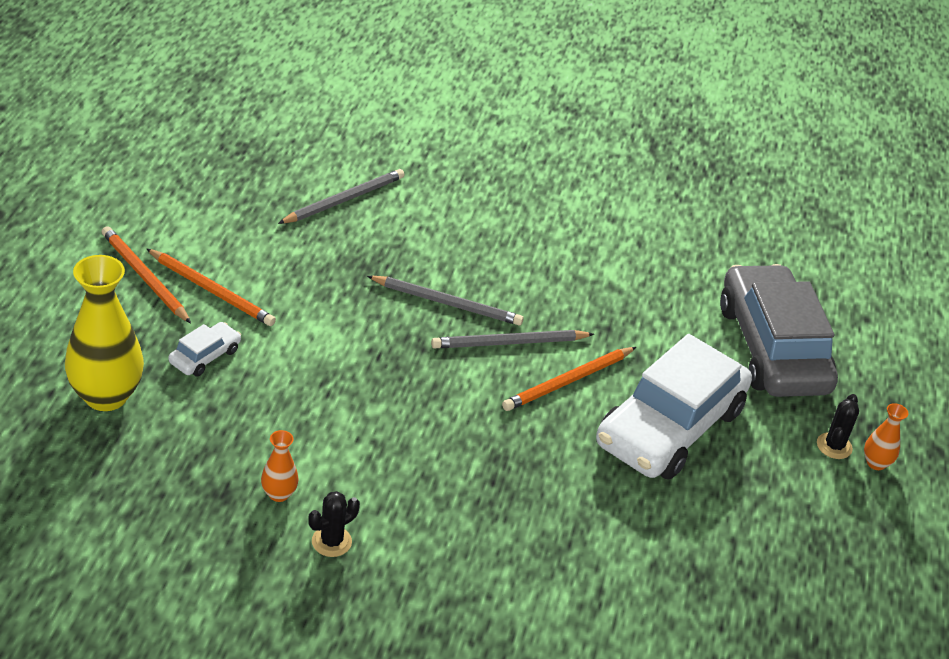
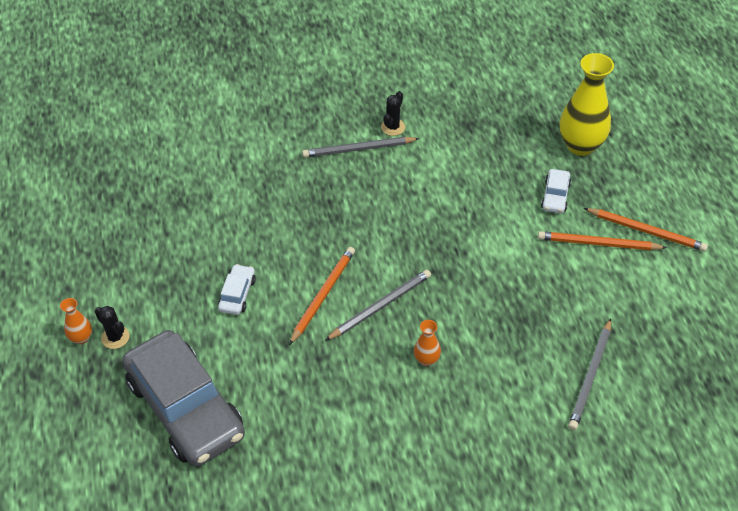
camera: 160 degrees right, 10 degrees up
orange vase [261,430,299,502] -> orange vase moved to [414,320,441,366]
grey pencil [367,276,524,326] -> grey pencil moved to [302,137,420,158]
white car [596,334,752,479] -> white car [218,264,256,315], size x0.41
black cactus [817,394,859,459] -> black cactus turned 45 degrees counterclockwise [94,306,130,349]

